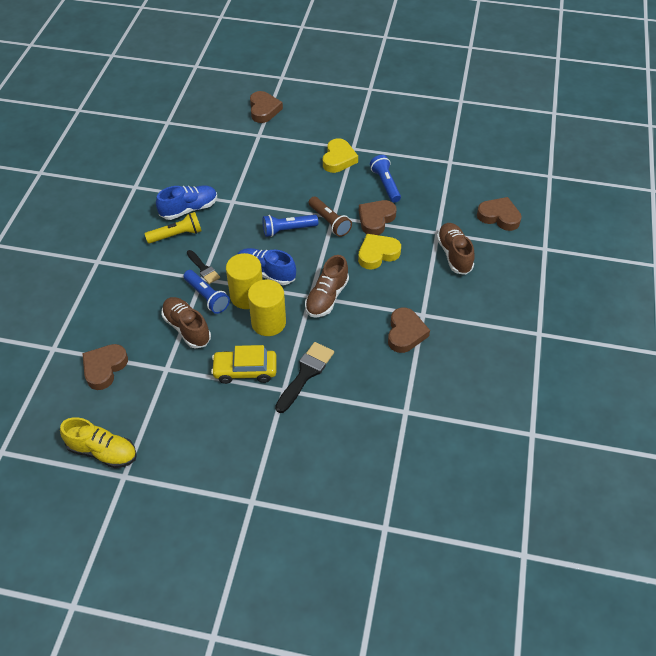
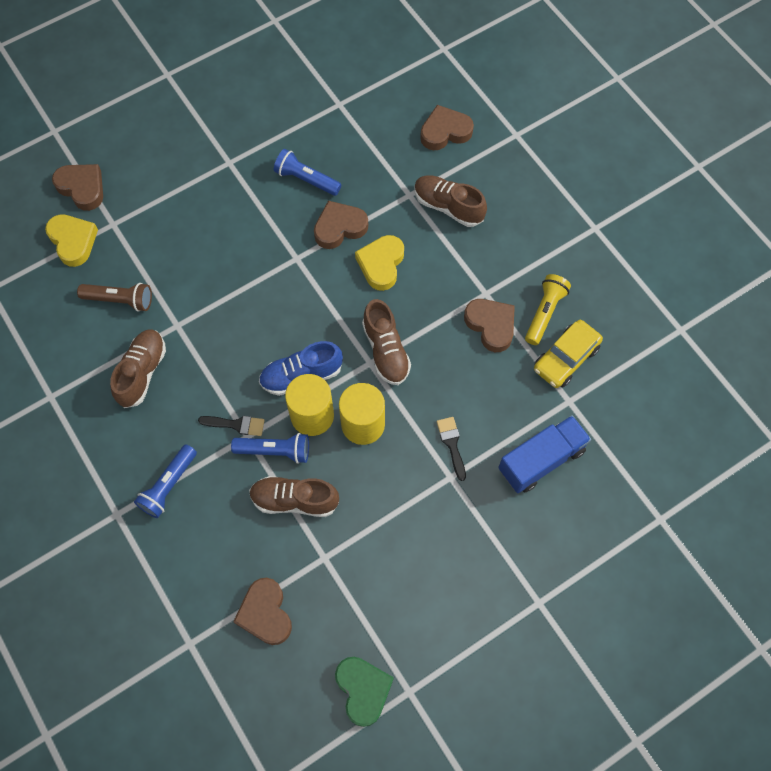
camera: 45 degrees left, 15 degrees up
yellow shoe [60,417,137,468] -> green heart [335,657,394,727]
yellow flashlight [144,212,201,244] -> yellow flashlight moved to [525,274,571,345]
blue shoe [156,186,217,220] -> brown shoe [110,329,166,408]
yellow car [211,345,277,384] -> yellow car moved to [534,320,603,388]
blue flashlight [263,215,318,237] -> blue flashlight moved to [134,444,197,518]
black brush [275,342,334,413] -> black brush [437,417,466,481], size x0.62
brown flashlight [309,197,352,237] -> brown flashlight moved to [77,283,152,312]
yellow heart [323,138,358,173] -> yellow heart moved to [45,214,98,267]
brown heart [359,200,396,235] -> brown heart turned 75 degrees clockwise [314,201,368,249]
none -> blue truck [498,415,591,493]

